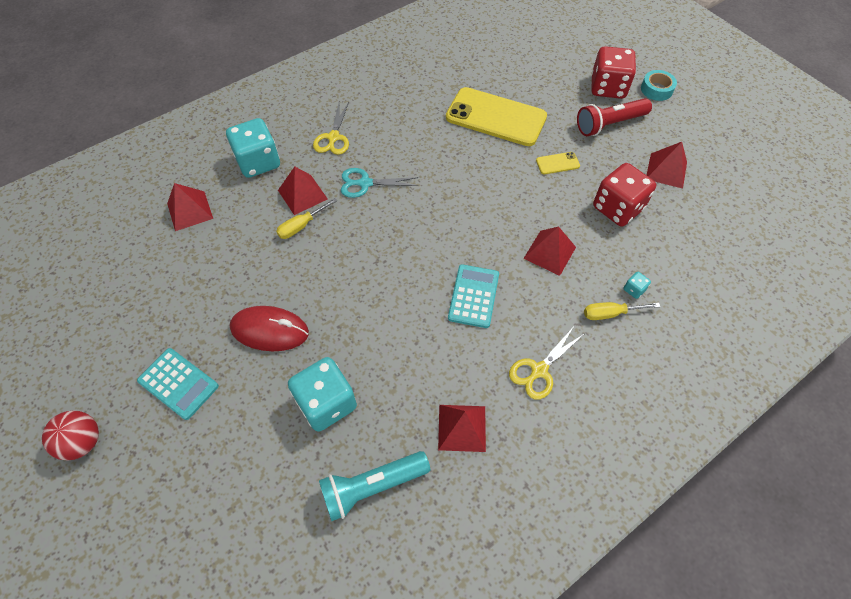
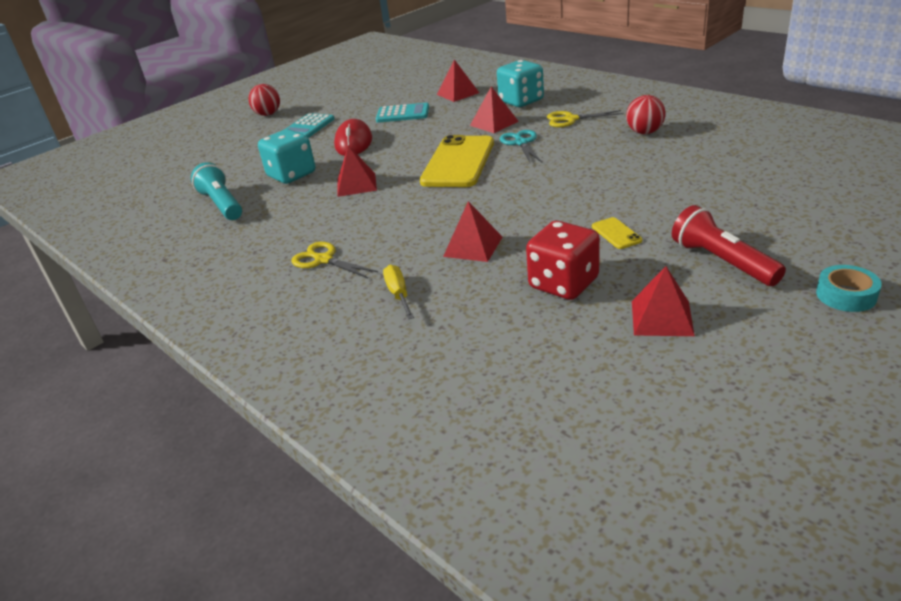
camera: 85 degrees right, 25 degrees down
yellow screwdriver [276,198,337,239] -> none
red pyramid [438,405,486,452] -> red pyramid moved to [337,145,377,197]
yellow phone [446,87,547,146] -> yellow phone moved to [420,135,494,187]
turquoise calculator [448,264,499,328] -> turquoise calculator moved to [376,103,429,123]
red dice [591,46,636,99] -> none
turquoise dice [624,272,651,299] -> none
none -> red ball [626,95,666,134]

